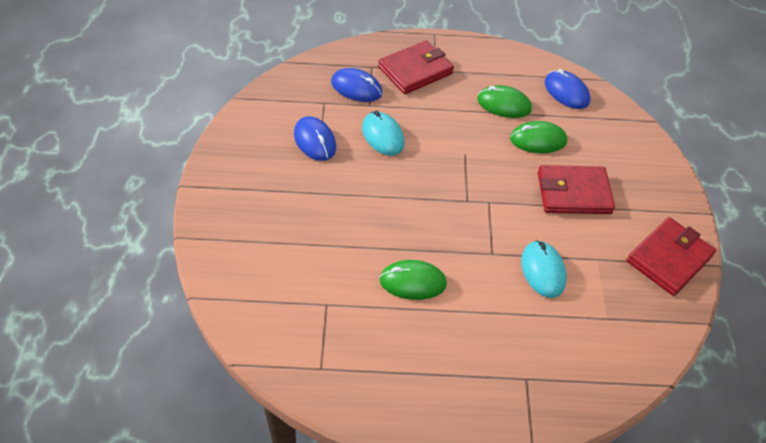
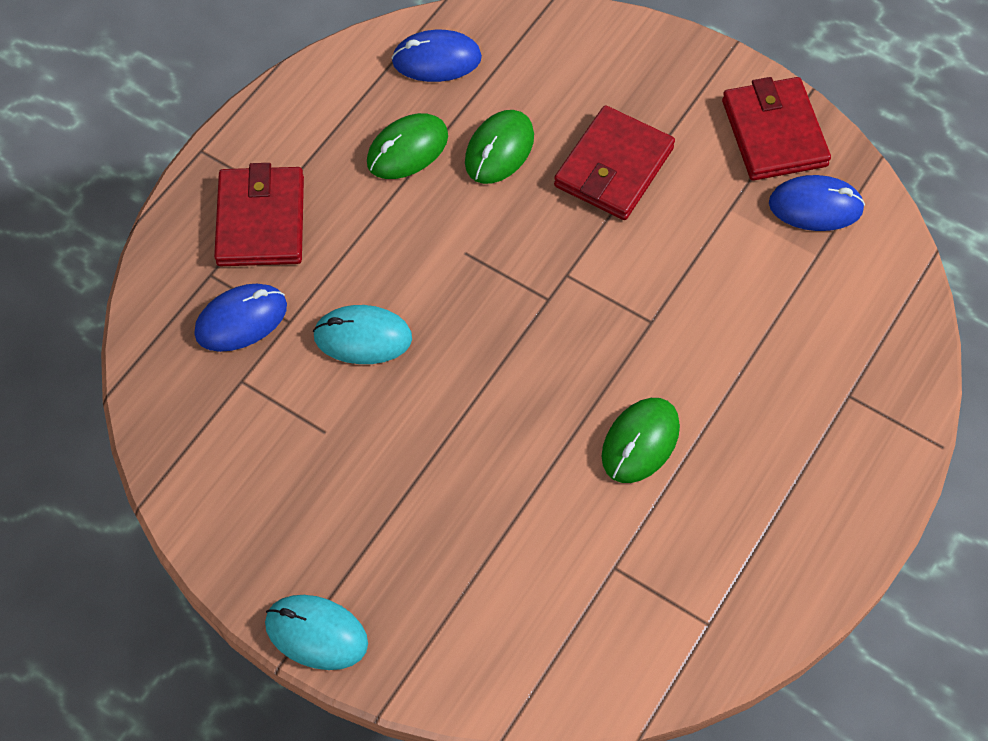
camera: 55 degrees left, 10 degrees up
blue mouse [294,116,336,161] -> blue mouse moved to [769,175,865,231]
turquoise mouse [521,240,567,298] -> turquoise mouse moved to [265,595,368,670]

